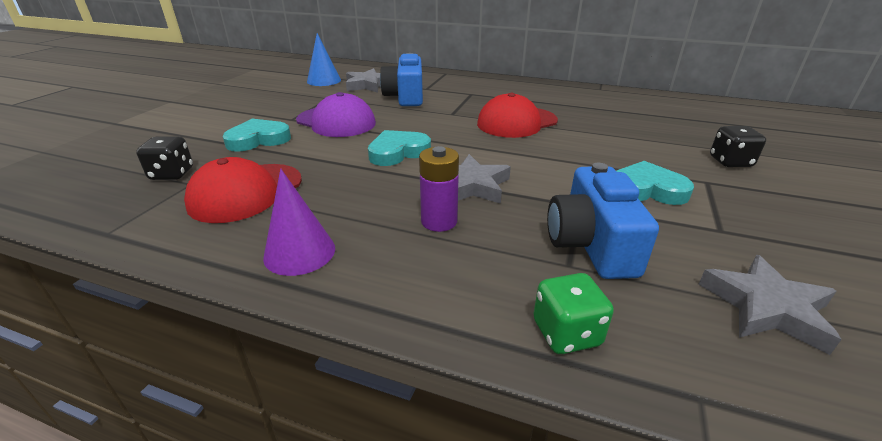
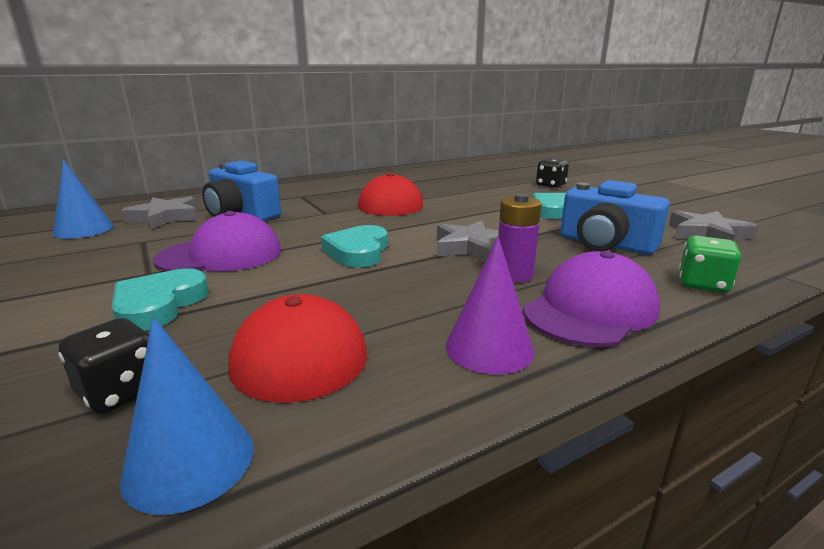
camera: 50 degrees left, 10 degrees down
none -> blue cone [120,317,254,515]
none -> purple cap [523,251,660,347]

